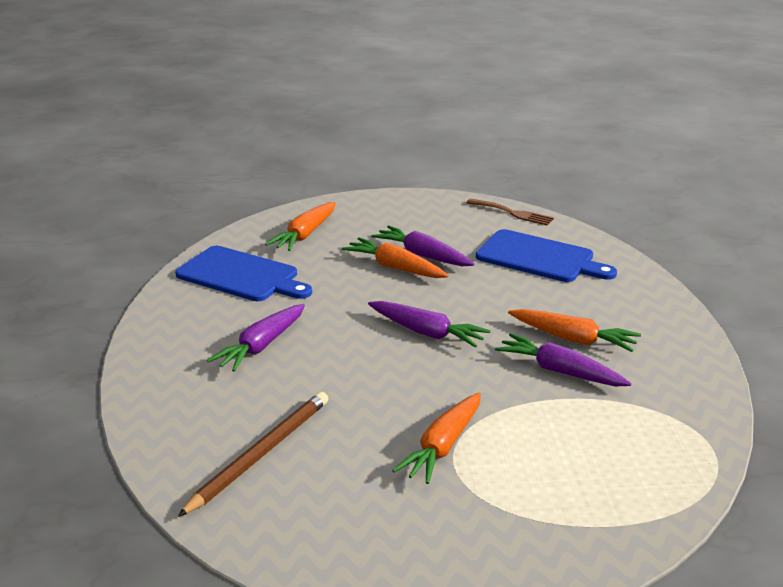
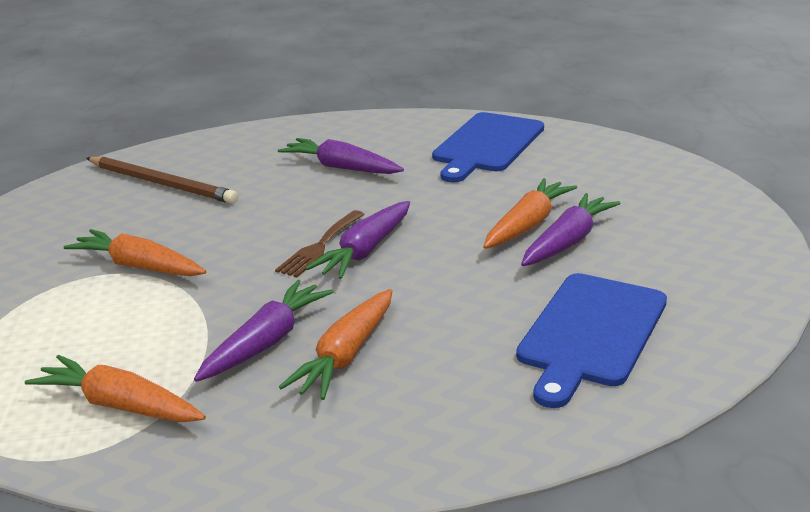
camera: 90 degrees right, 0 degrees up
orange carrot [265,202,336,251] -> orange carrot moved to [25,355,206,422]
brown fork [467,199,554,225] -> brown fork moved to [275,210,365,277]

